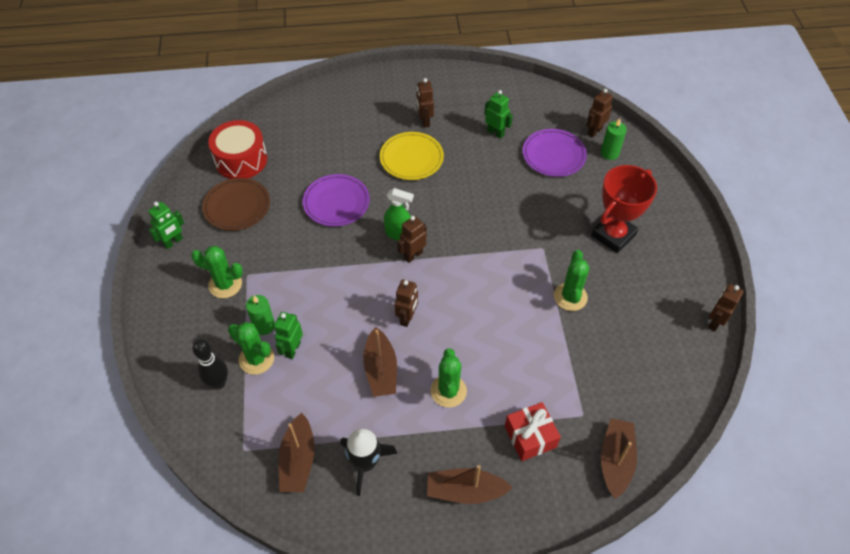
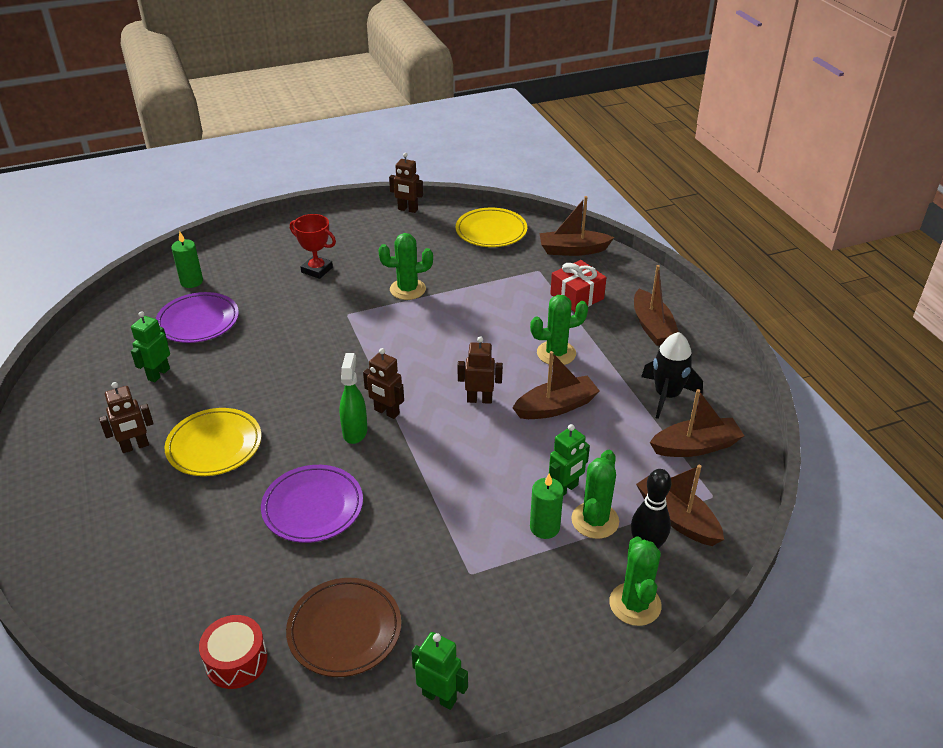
camera: 105 degrees left, 15 degrees down
green cactus [191,246,243,298] -> green cactus moved to [610,536,662,626]
red drum [208,120,267,179] -> red drum [199,615,268,689], size x0.64
green robot [274,312,303,359] -> green robot turned 45 degrees counterclockwise [549,424,590,496]
brown robot [586,89,613,138] -> none
red trophy [591,165,657,253] -> red trophy [290,214,336,279], size x0.64
none -> yellow plate [456,208,527,247]
none -> brown boat [636,465,724,546]

